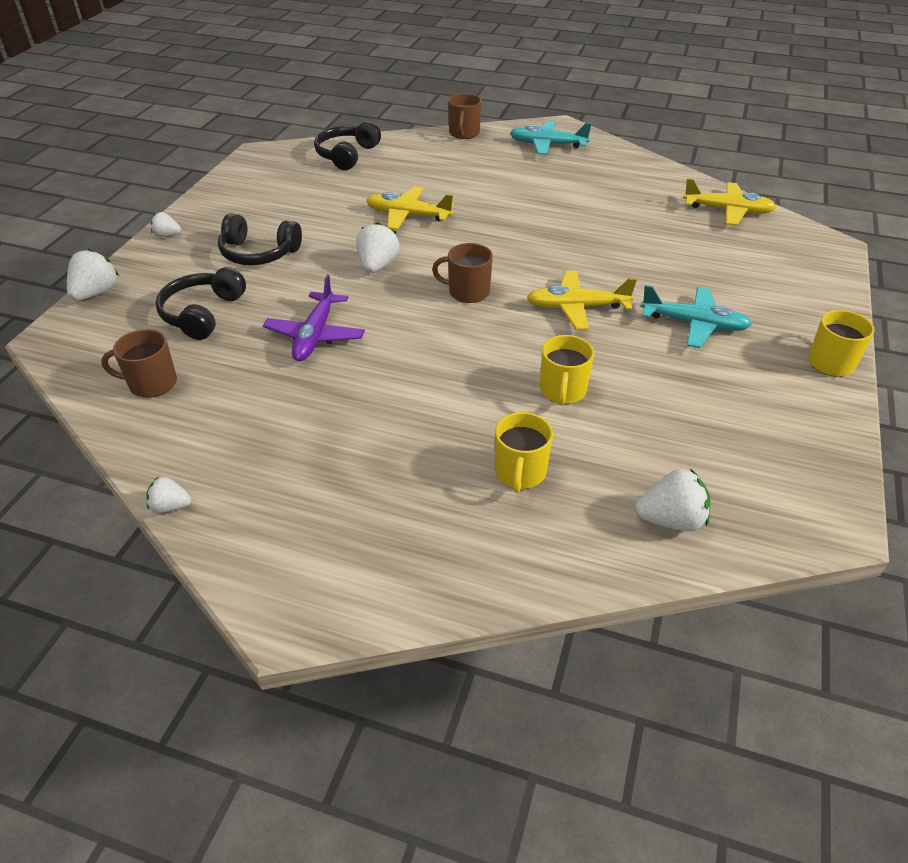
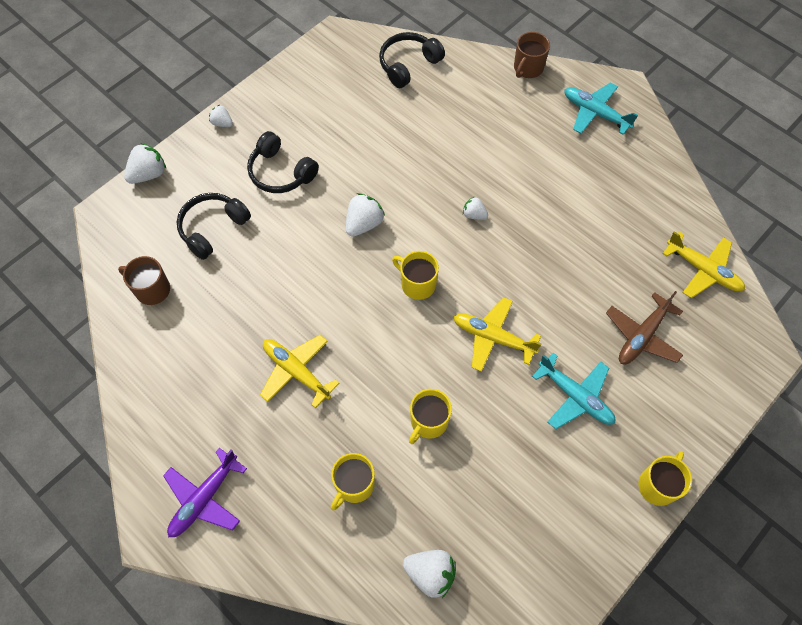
camera: 25 degrees right, 20 degrees up
white strawberry [146,476,191,513] -> white strawberry moved to [463,197,488,220]
purple plane [263,275,365,361] -> purple plane moved to [163,448,247,537]
yellow plane [366,186,454,230] -> yellow plane moved to [260,335,339,408]
brown mug [432,243,493,303] -> yellow mug [392,251,439,300]
none -> brown plane [606,291,683,364]

